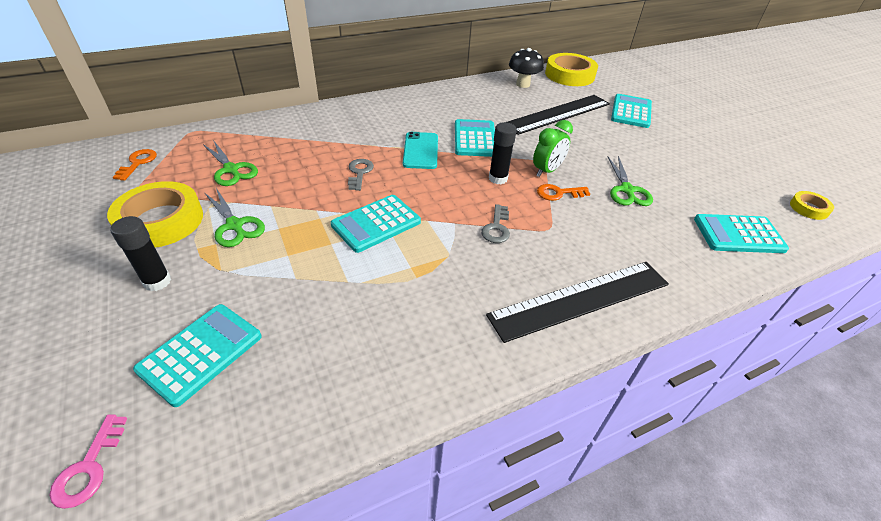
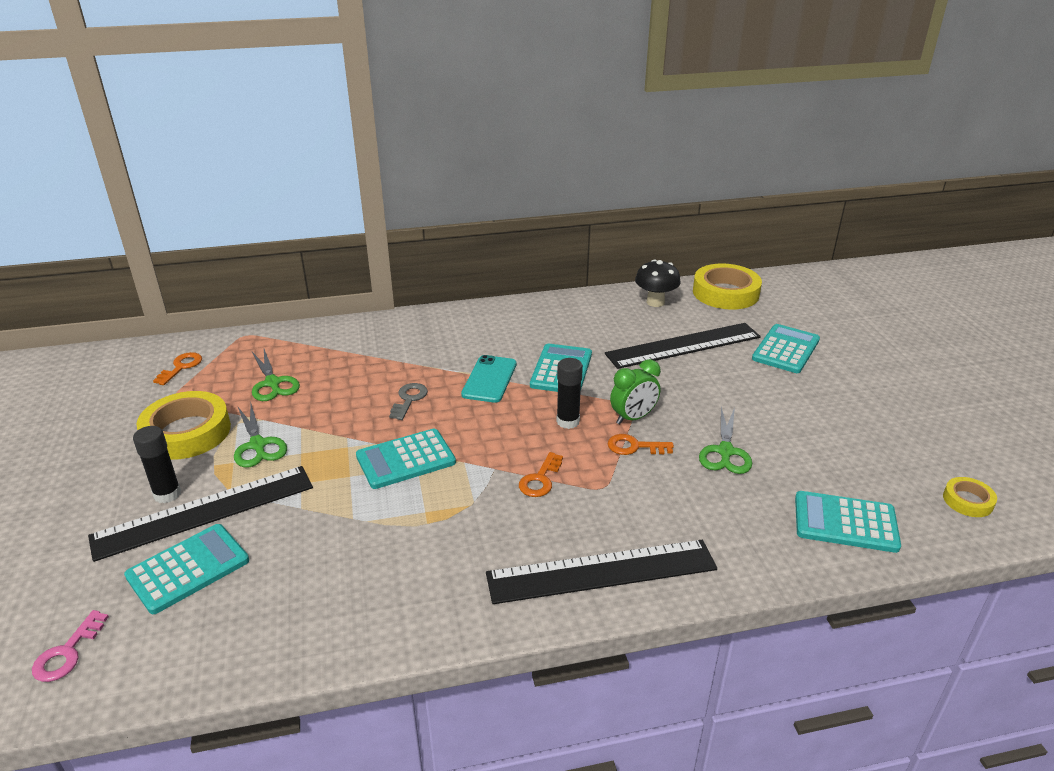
camera: 15 degrees right, 10 degrees down
grey key [481,204,510,243] -> orange key [519,452,563,497]
none -> black ruler [88,466,313,562]

